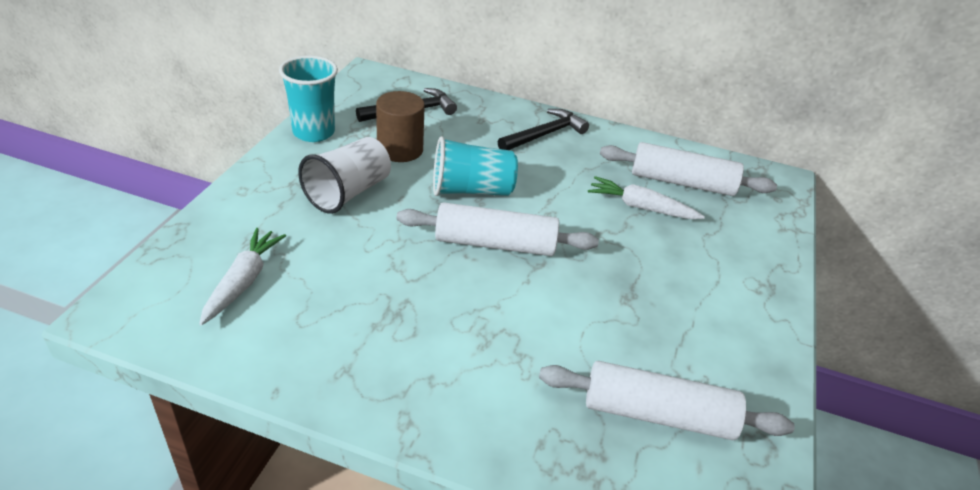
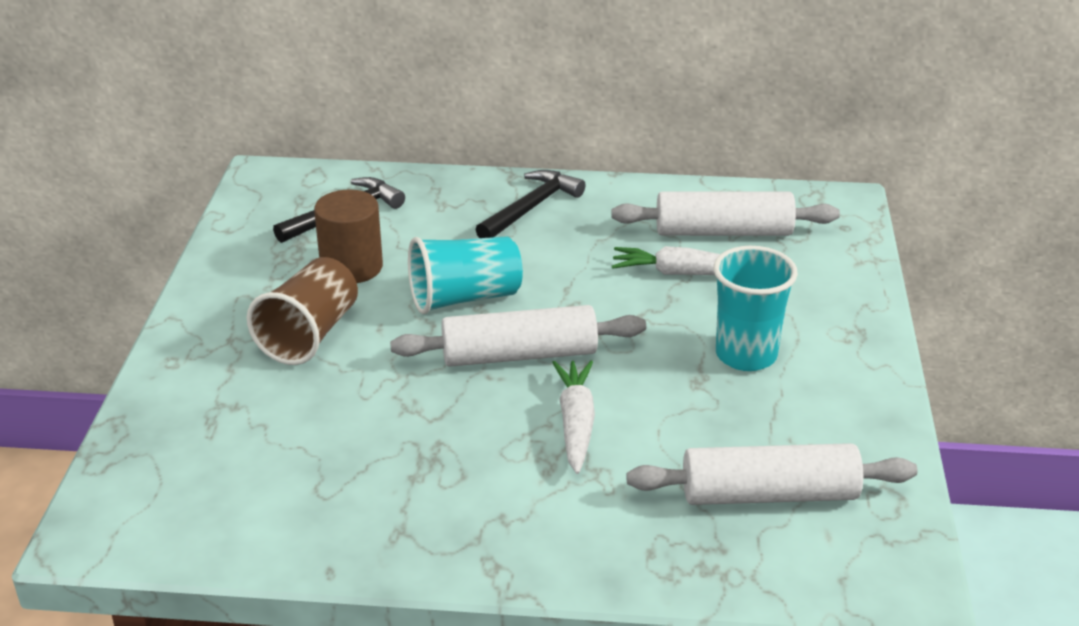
camera: 10 degrees left, 5 degrees down
white carrot [199,228,286,326] -> white carrot moved to [552,360,595,474]
turquoise cup [279,55,338,142] -> turquoise cup moved to [713,246,798,371]
white cup [298,137,391,214] -> brown cup [247,257,358,365]

